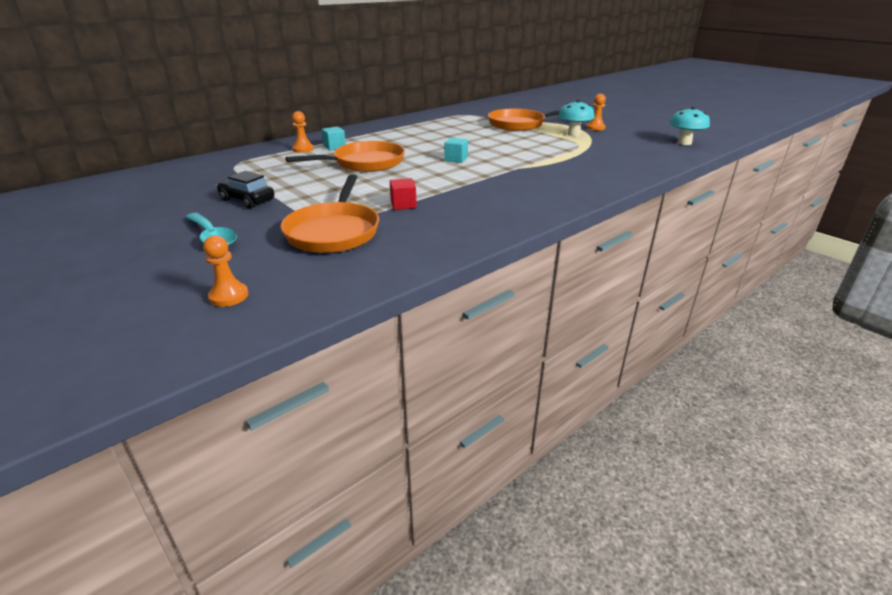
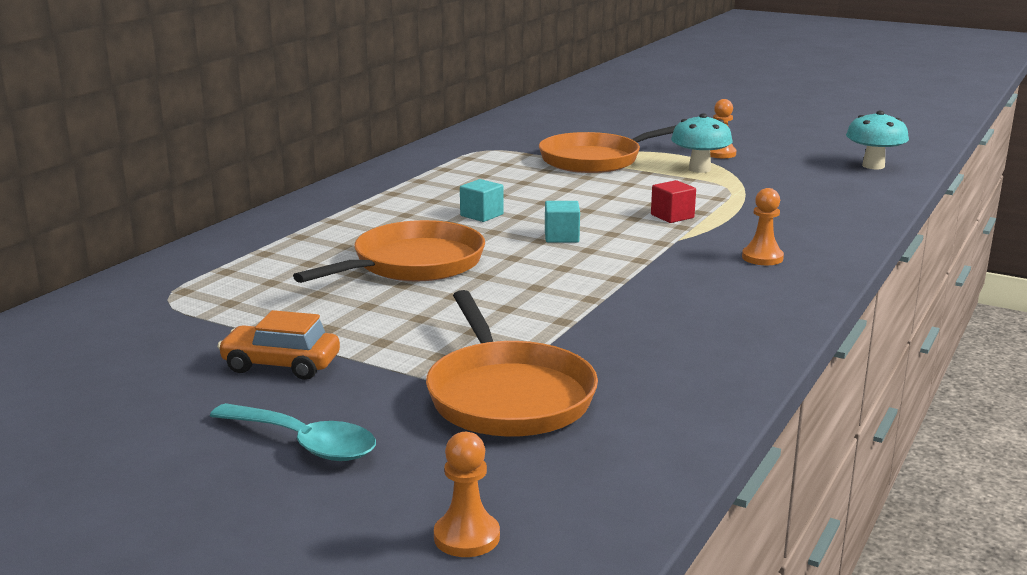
camera: 20 degrees left, 10 degrees down
black car [217,171,274,208] -> orange car [217,310,340,380]
orange pawn [292,111,314,153] -> orange pawn moved to [742,188,784,265]
turquoise cube [322,126,346,150] -> turquoise cube moved to [460,179,503,222]
red cube [390,178,417,210] -> red cube moved to [651,180,696,223]

